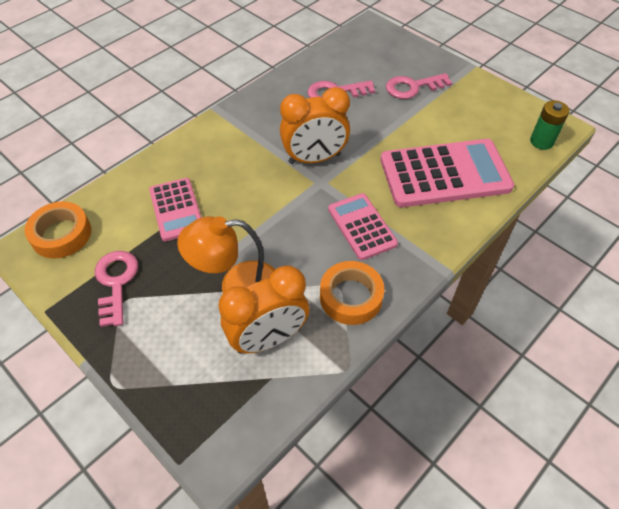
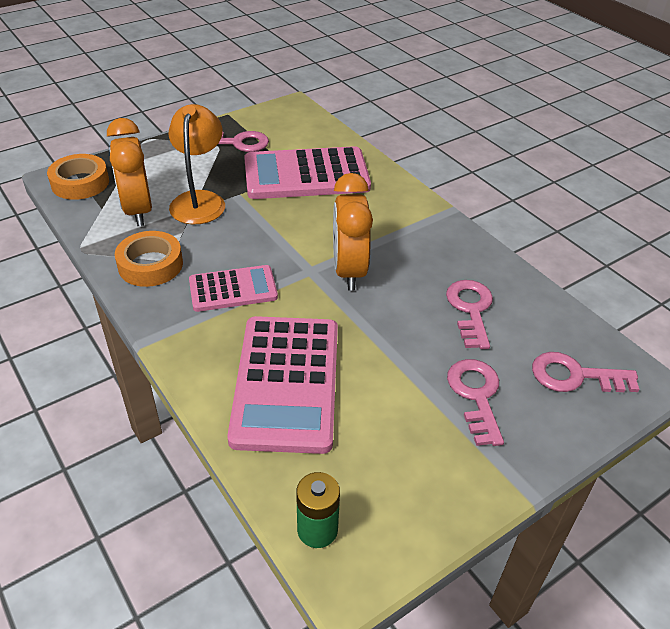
camera: 100 degrees right, 10 degrees down
orange tape [25,201,91,258] -> orange tape moved to [47,154,109,200]
pink calculator [149,178,202,241] -> pink calculator [244,146,371,199], size x1.74
none -> pink key [532,352,639,392]

